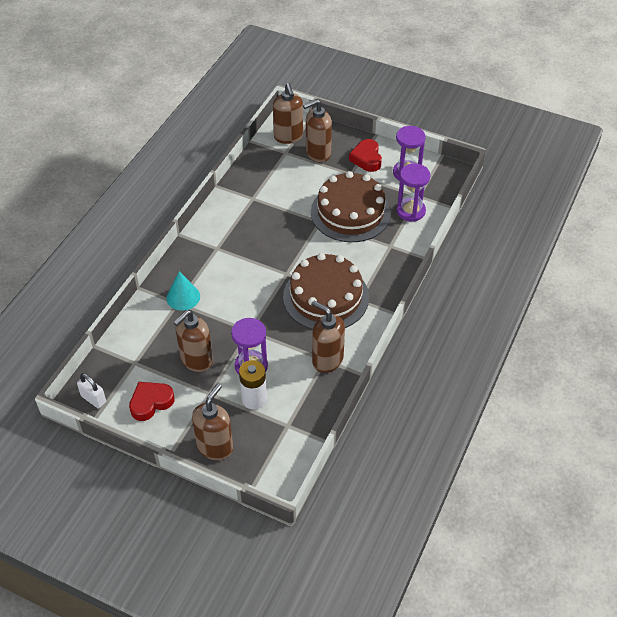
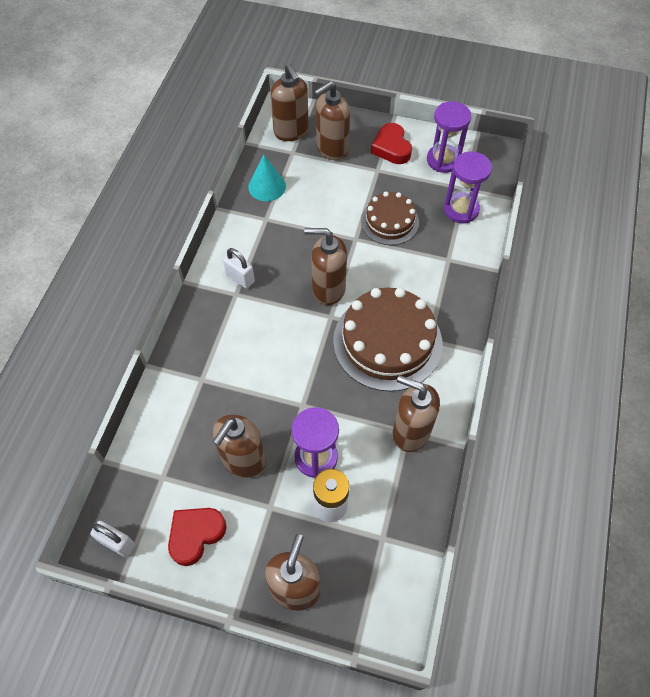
camera: 10 degrees left, 10 degrees up
turquoise cone [166,271,200,311] -> turquoise cone moved to [248,155,286,201]
brown cake [311,171,391,242] -> brown cake [361,192,419,245], size x0.59
none -> white padlock [223,248,255,289]
none -> brown soap dispenser [304,228,347,305]

